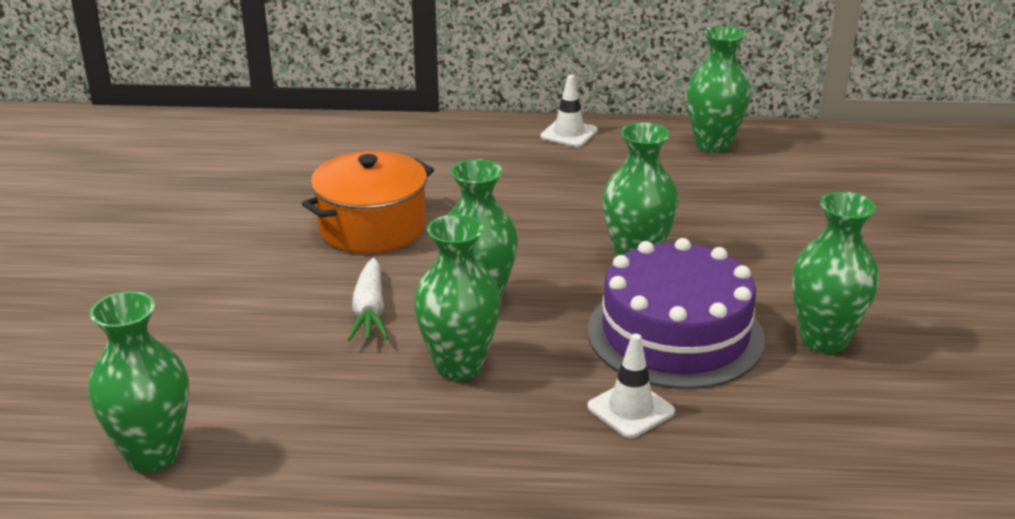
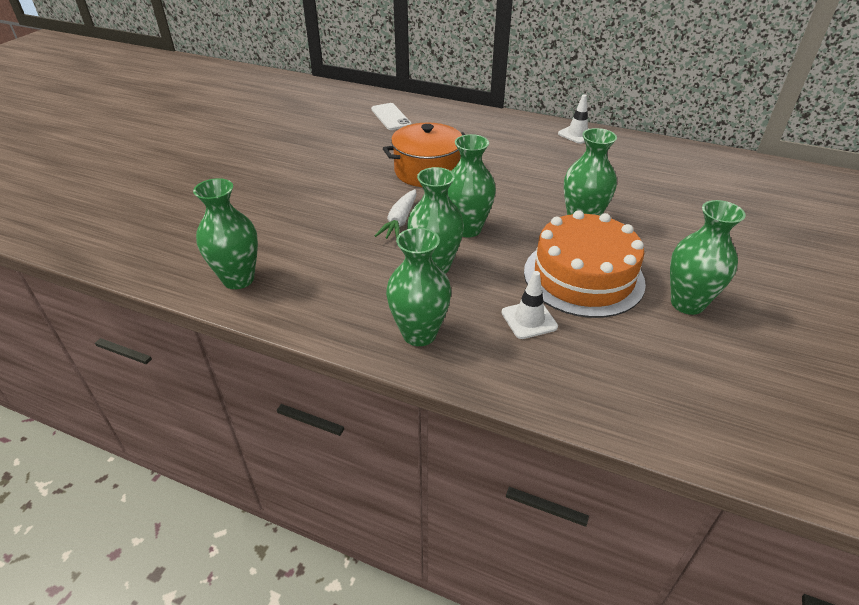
camera: 20 degrees right, 10 degrees up
purple cake [587,238,765,389] -> orange cake [524,210,646,318]
green vase [687,26,751,153] -> green vase moved to [386,228,451,346]
none -> white phone [371,103,411,130]

